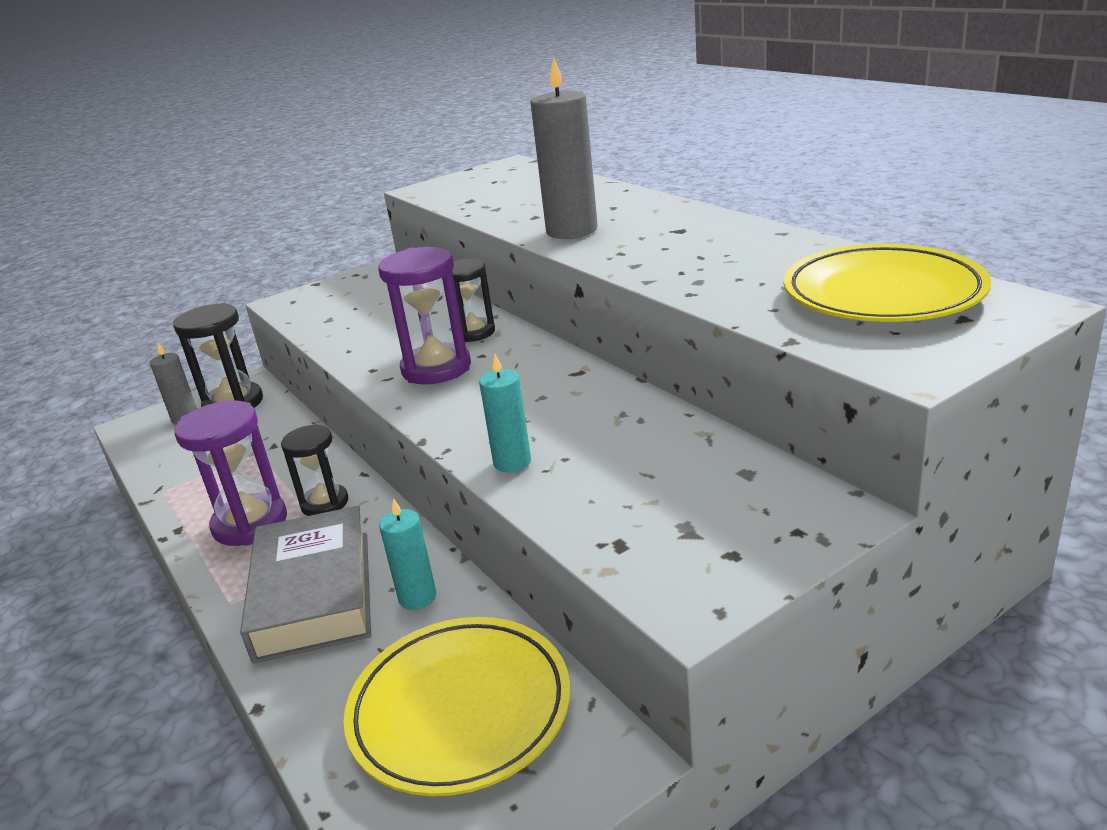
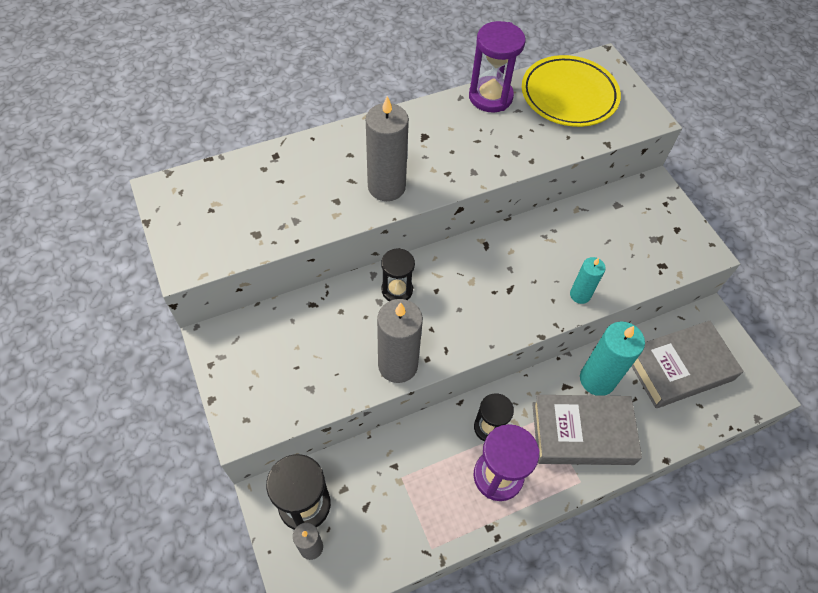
camera: 85 degrees left, 30 degrees up
yellow plate [344,617,570,796] -> grey book [632,321,743,408]
purple hourglass [378,247,471,384] -> purple hourglass moved to [469,21,525,113]
turquoise candle [379,498,436,610] -> turquoise candle [580,321,645,396], size x1.75
none -> grey candle [377,299,423,383]

